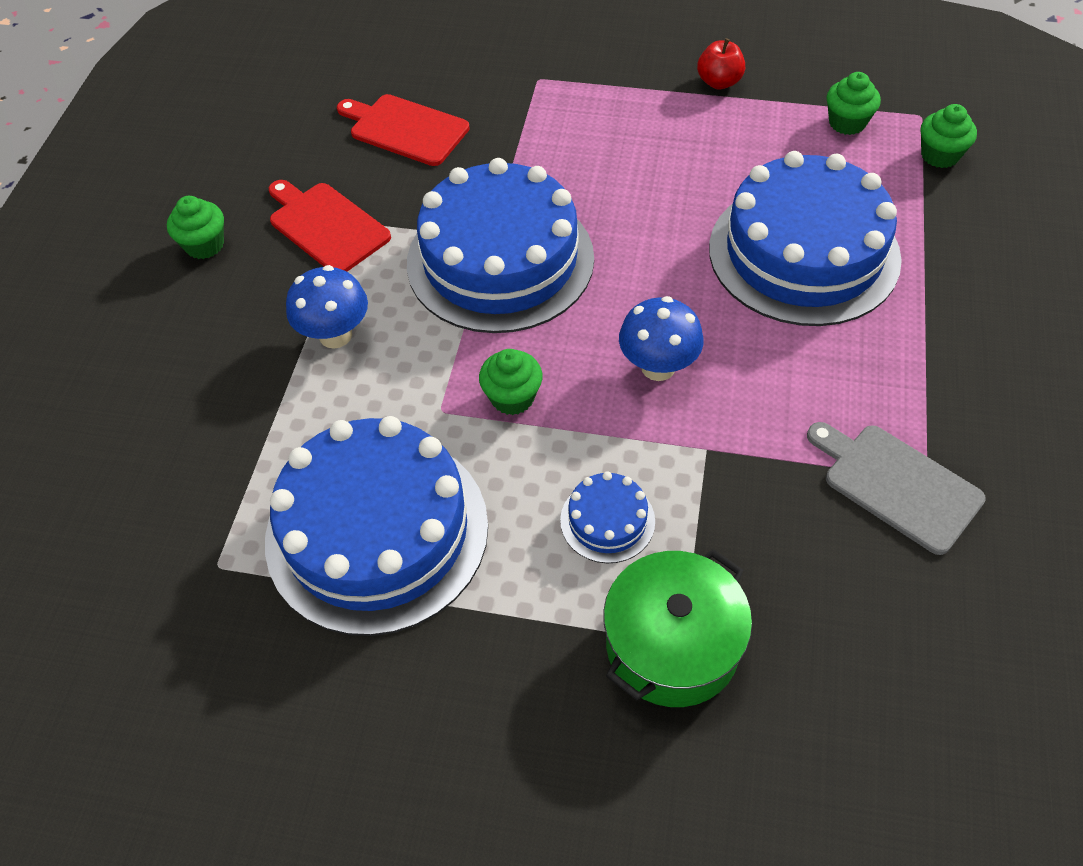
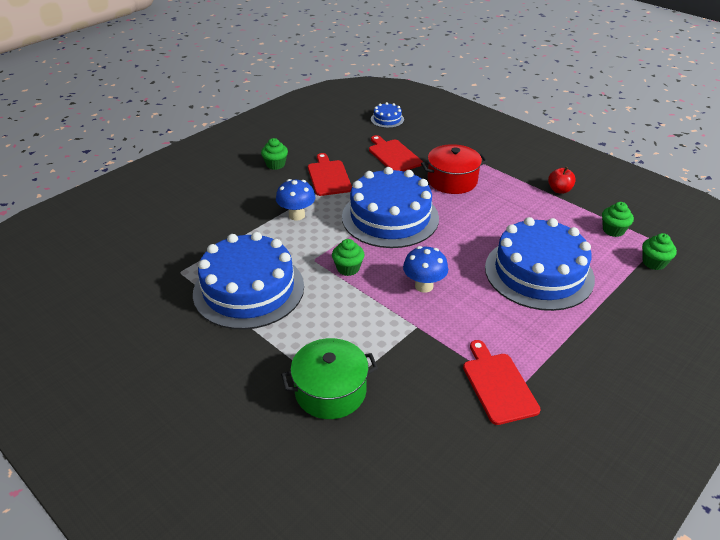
camera: 30 degrees right, 15 degrees down
blue cake [560,471,655,563] -> blue cake moved to [371,102,404,128]
grey cutting board [807,422,986,555] -> red cutting board [463,340,541,425]
none -> red pot [421,144,488,194]

